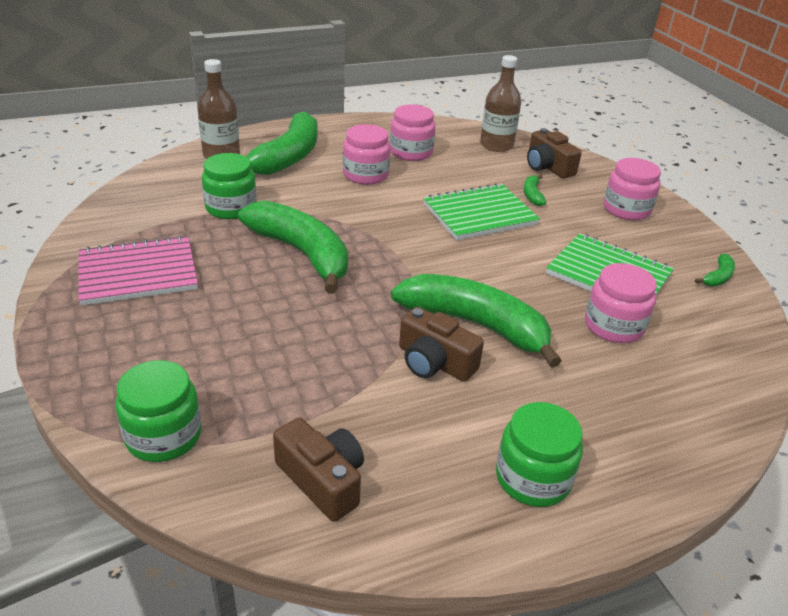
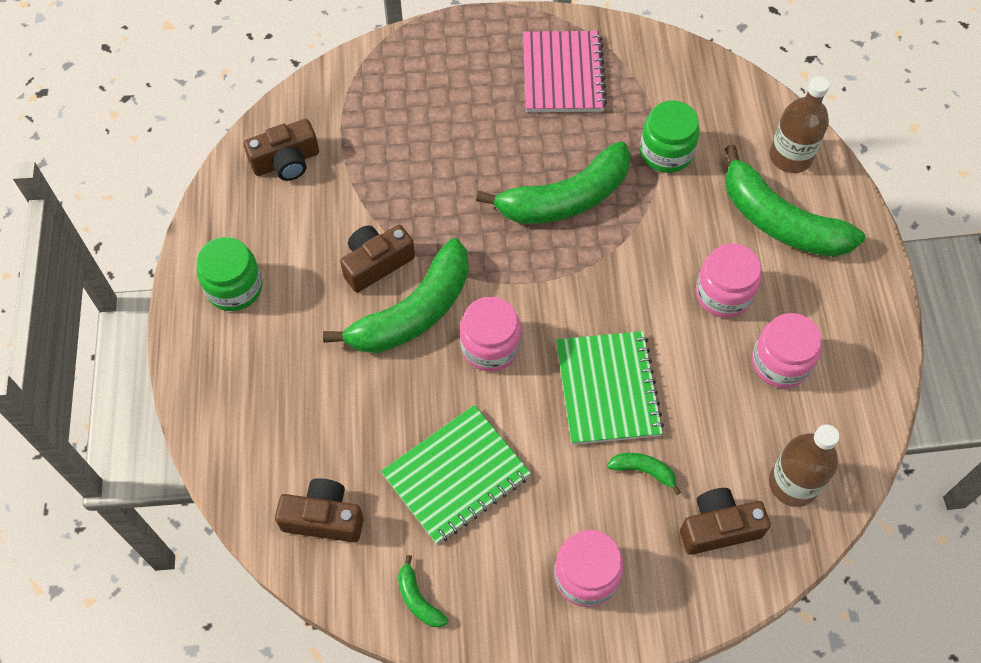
camera: 110 degrees right, 25 degrees up
green jar [115,360,201,462] -> none
pink jar [585,263,657,343] -> pink jar moved to [460,297,521,372]
none -> brown camera [275,478,364,542]

